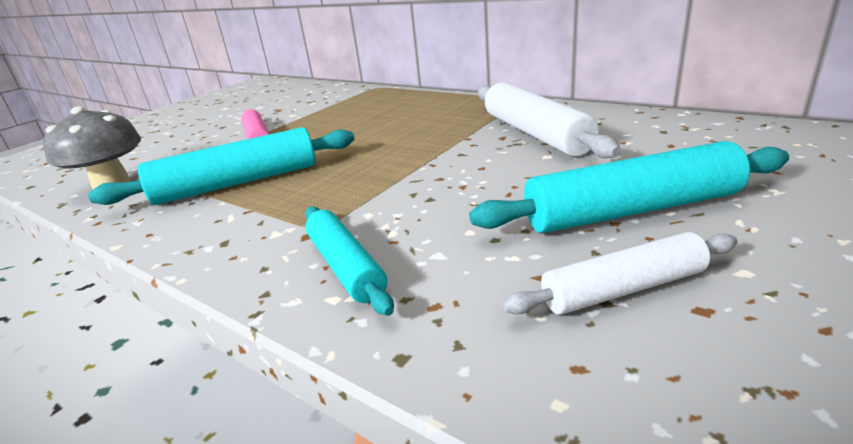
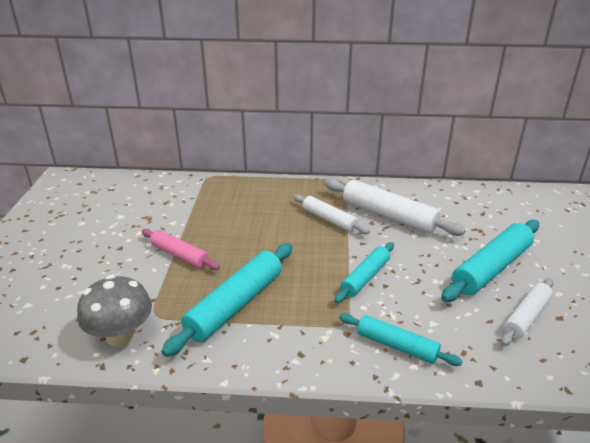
camera: 35 degrees left, 5 degrees up
none -> white rolling pin [293,194,370,234]
none -> turquoise rolling pin [334,242,394,303]

